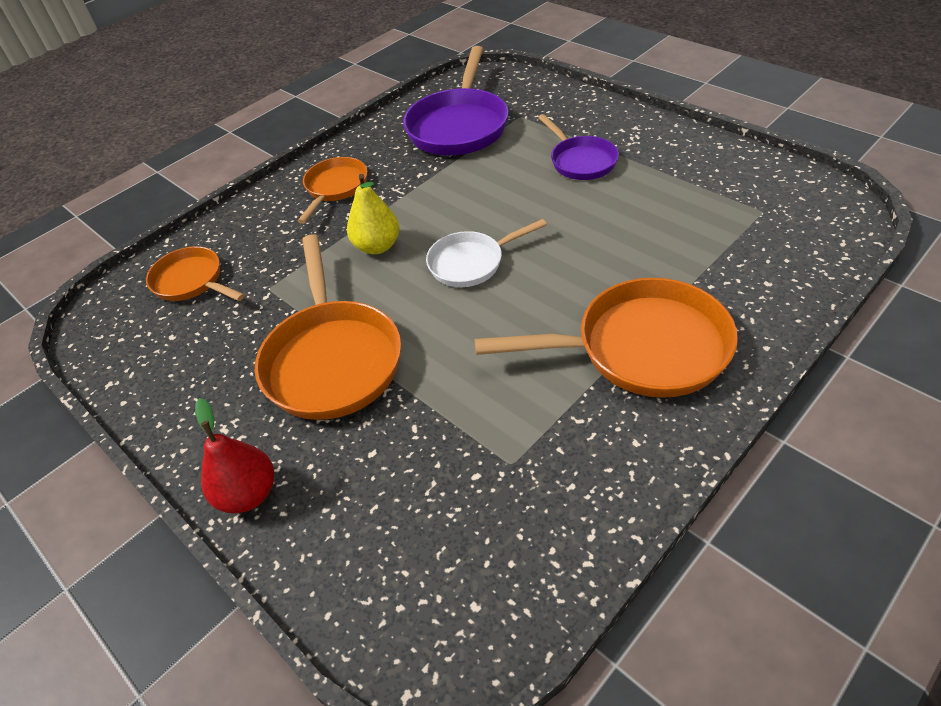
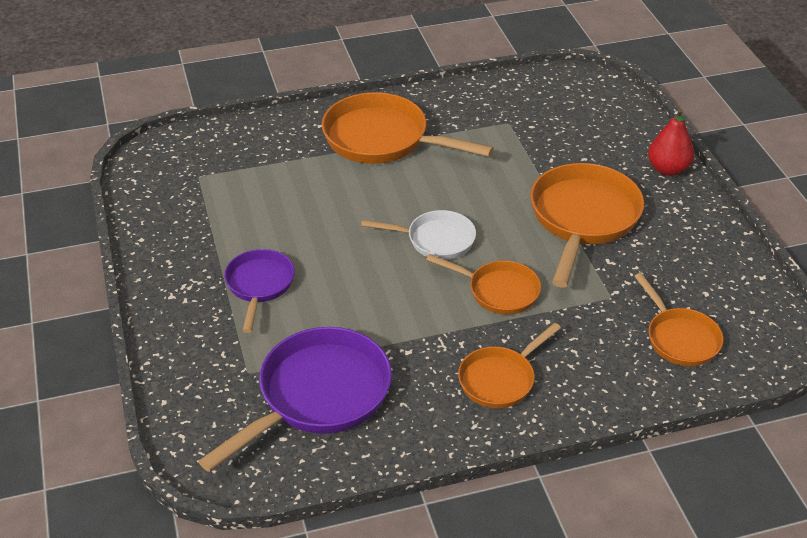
camera: 155 degrees left, 5 degrees down
yellow pear [347,174,400,254] -> orange pan [426,254,541,315]

